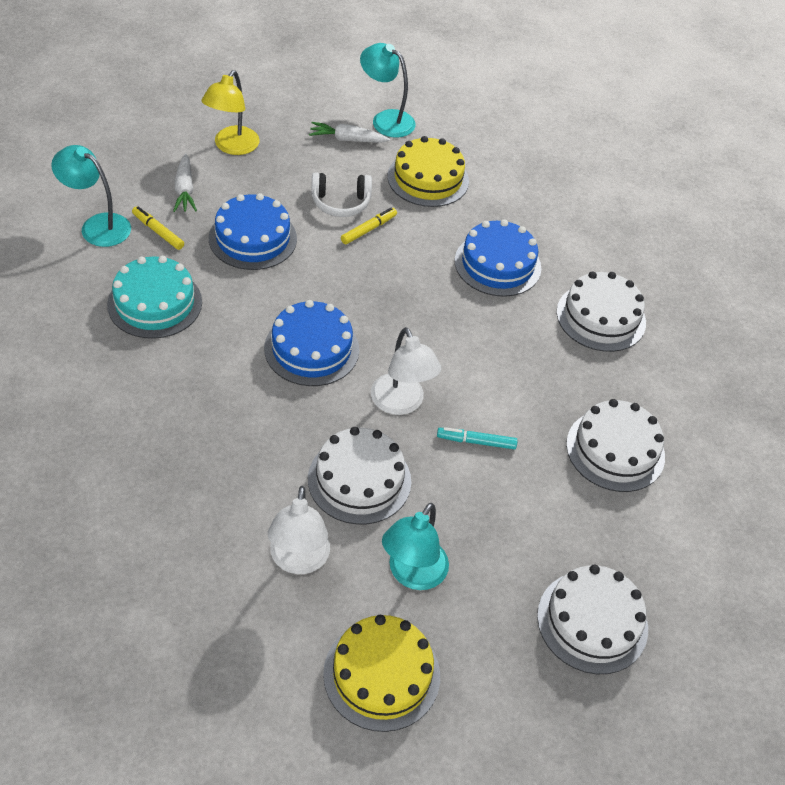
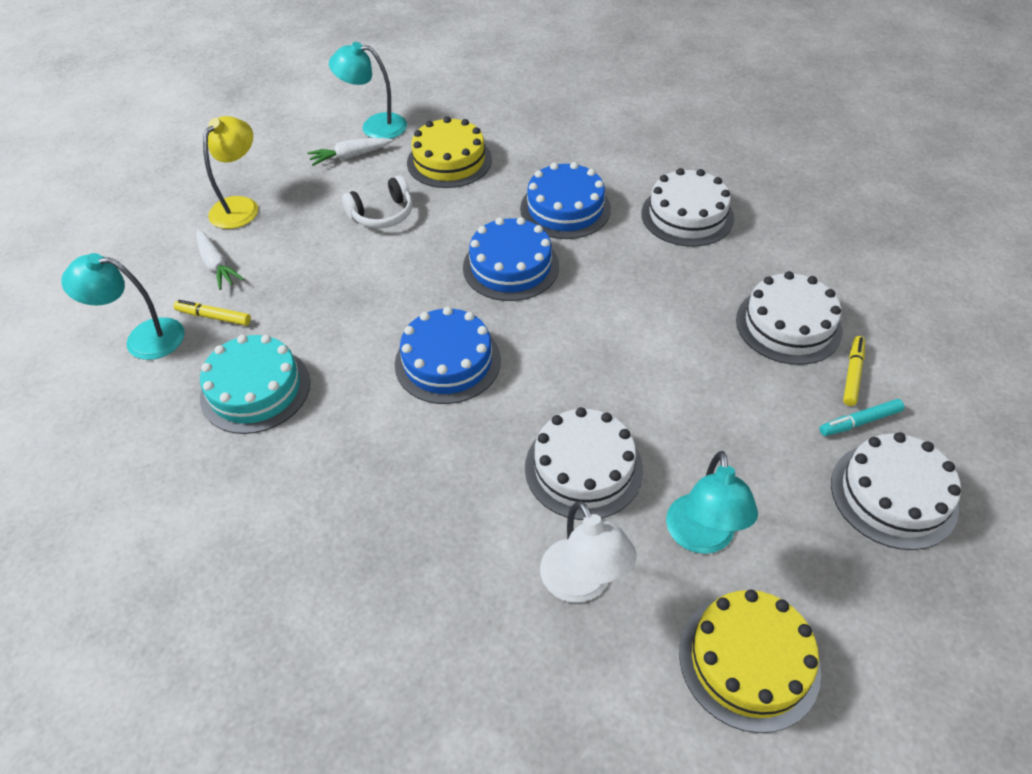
camera: 20 degrees left, 0 degrees up
yellow lamp [201,70,260,155] -> yellow lamp turned 150 degrees counterclockwise [203,116,258,229]
blue cake [209,193,297,270] -> blue cake moved to [463,217,559,301]
yellow marker [341,208,397,244] -> yellow marker moved to [843,336,865,406]
white lamp [371,327,441,415] -> none
turquoise marker [437,427,518,449] -> turquoise marker moved to [820,399,905,436]

